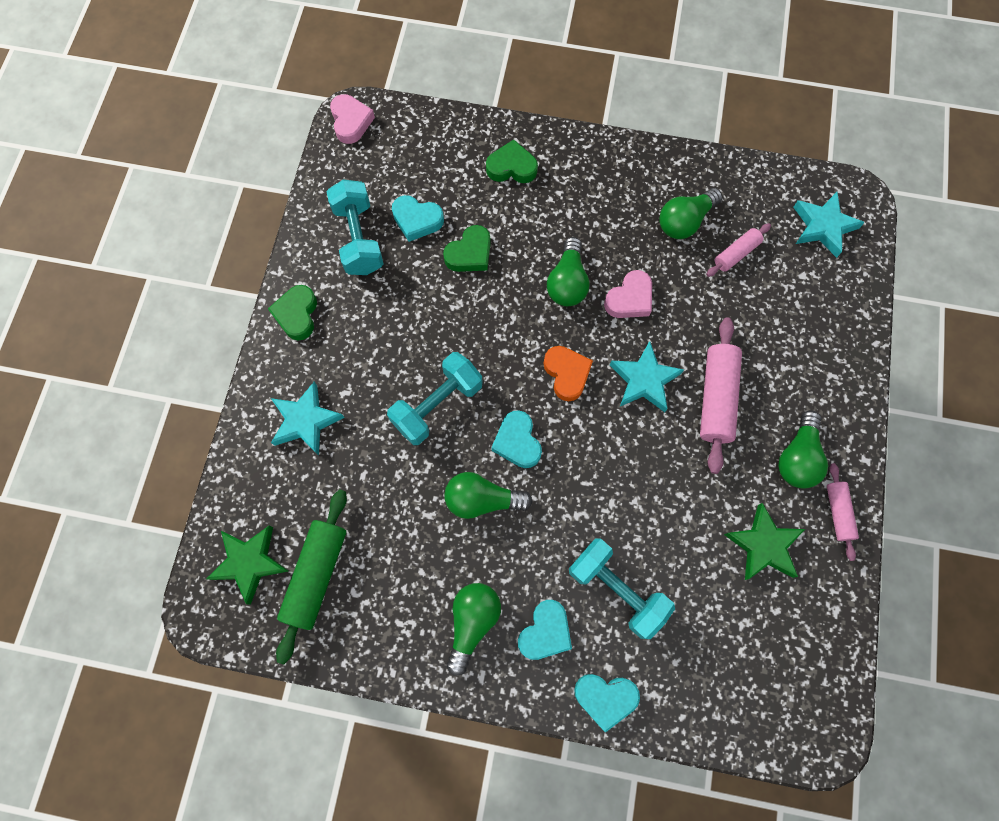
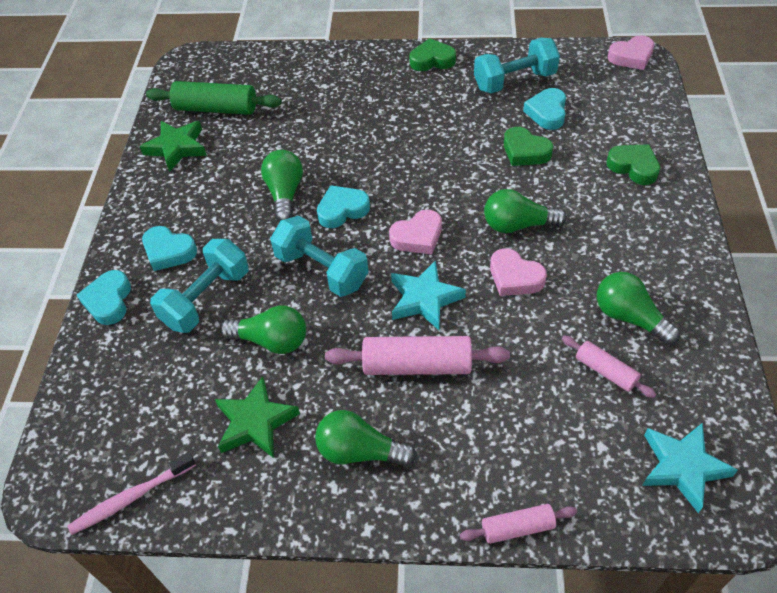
camera: 85 degrees right, 20 degrees down
green star [206,525,288,605] -> green star moved to [140,121,207,172]
turquoise star [271,382,344,456] -> none
turquoise dumbbell [387,352,483,445] -> turquoise dumbbell moved to [270,216,369,297]
green light bulb [447,583,501,676] -> green light bulb moved to [220,305,306,354]
green heart [486,140,538,183] -> green heart turned 45 degrees counterclockwise [607,144,660,185]
orange heart [543,346,593,401] -> pink heart [389,210,442,254]
pink rolling pin [827,463,859,561] -> pink rolling pin moved to [460,504,577,544]
none -> pink toothbrush [68,452,196,535]

